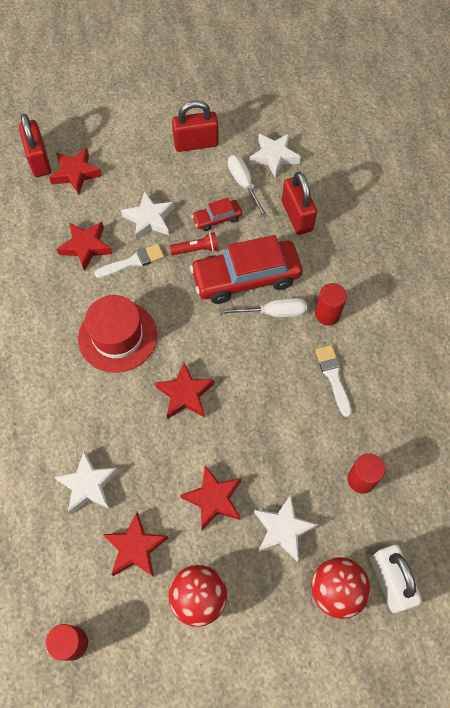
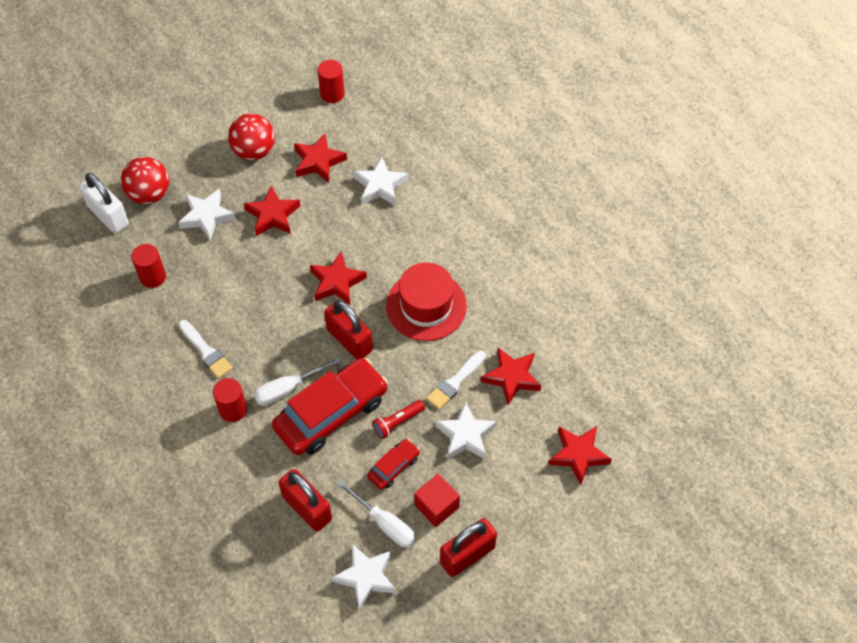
camera: 155 degrees right, 5 degrees down
red padlock [19,114,51,177] -> red padlock moved to [324,300,373,359]
none -> red cube [414,474,460,527]

